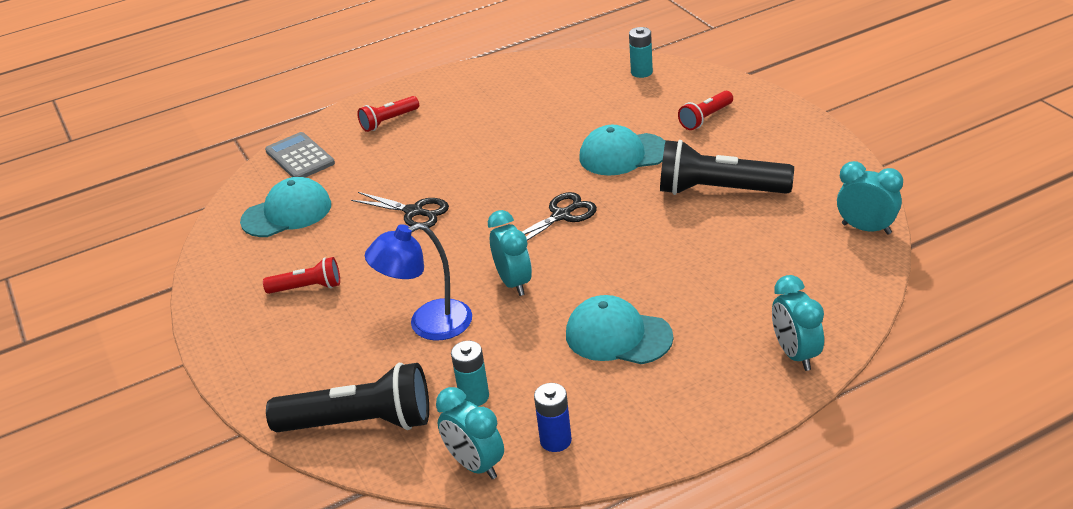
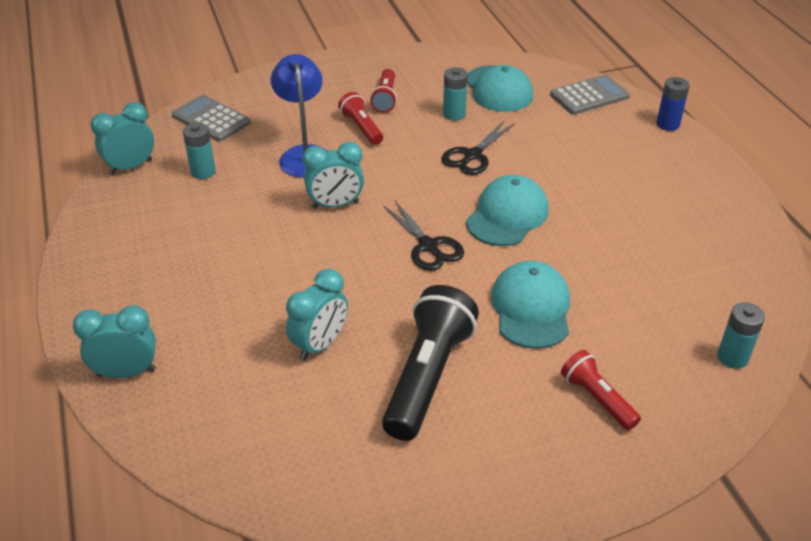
camera: 95 degrees right, 5 degrees up
black flashlight [266,363,429,432] -> grey calculator [172,95,251,142]
red flashlight [357,96,419,132] -> red flashlight moved to [338,92,383,145]
blue battery [534,383,572,452] -> blue battery moved to [656,77,690,131]
turquoise cap [566,295,673,364] -> turquoise cap moved to [466,175,549,246]
turquoise clock [837,161,903,235] -> turquoise clock moved to [286,269,348,361]
none -> turquoise battery [443,67,468,121]

